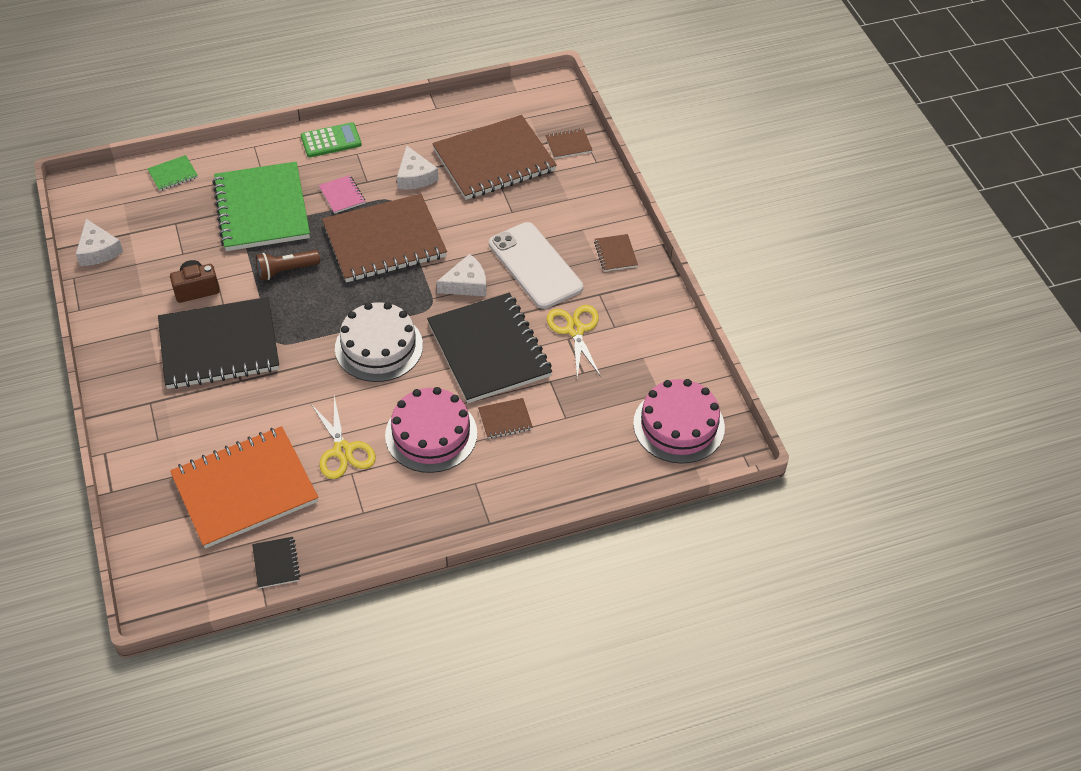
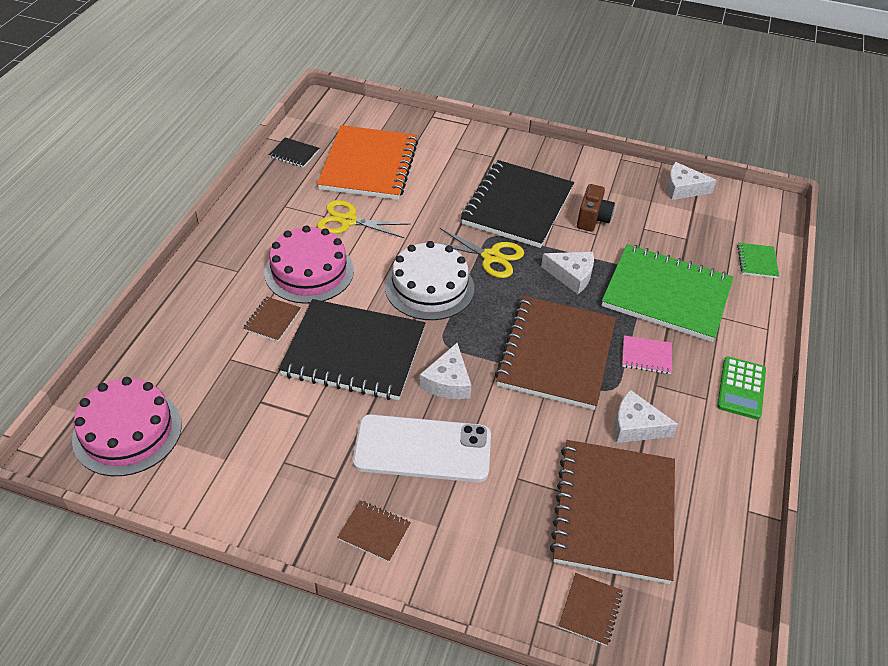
camera: 125 degrees right, 5 degrees down
brown flashlight [256,250,320,280] -> white cheese [541,252,594,294]
yellow scissors [547,305,601,378] -> yellow scissors moved to [438,228,524,278]

